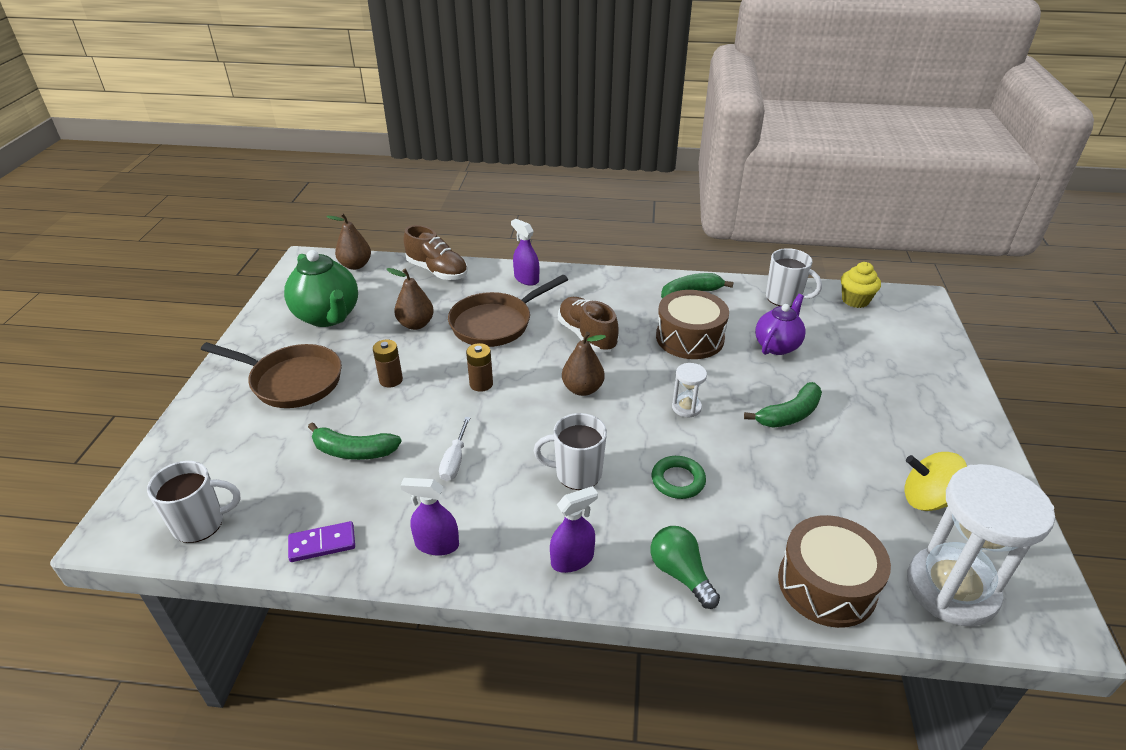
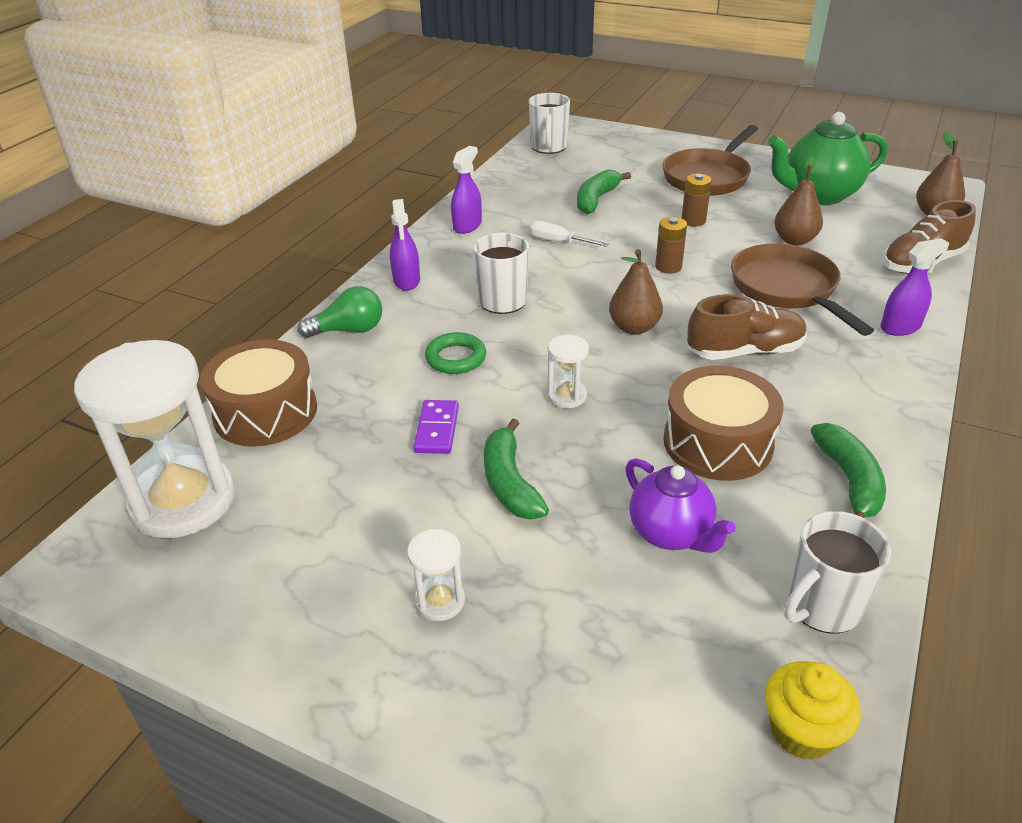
camera: 110 degrees right, 0 degrees up
purple domino [288,521,355,562] -> purple domino moved to [413,400,459,454]
yellow spinning top [905,452,967,511] -> none
none -> white hourglass [407,529,465,621]

